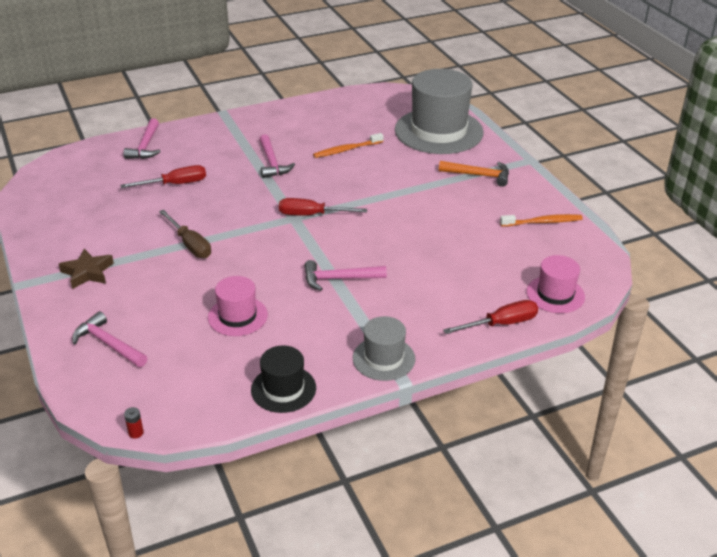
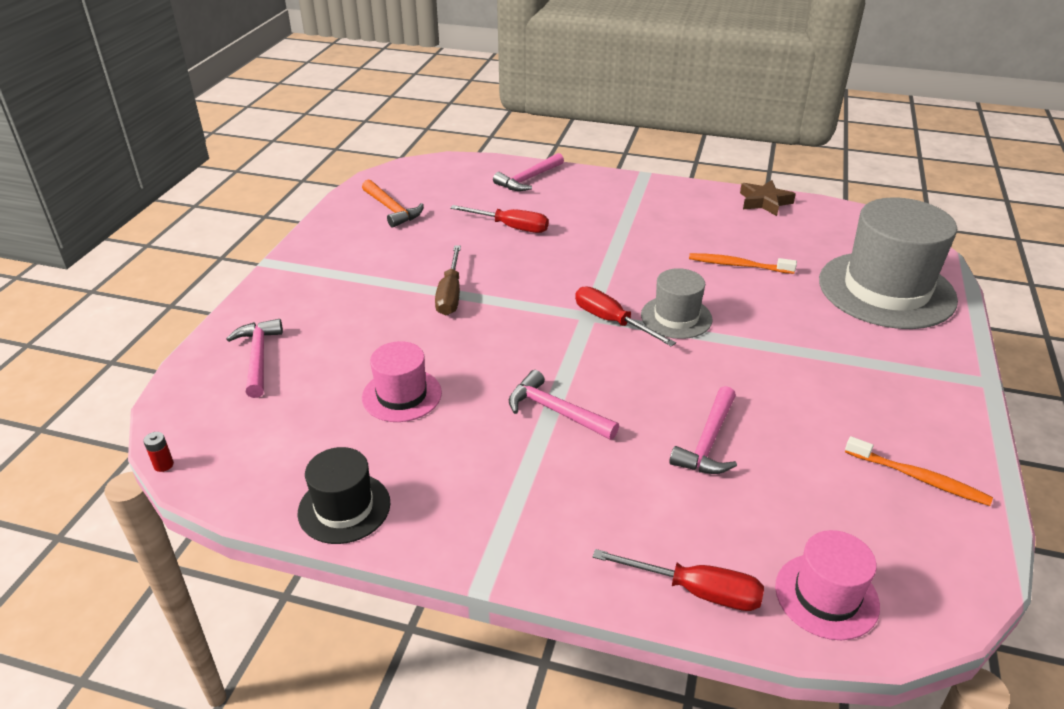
camera: 40 degrees right, 0 degrees up
brown star [59,249,114,289] -> brown star moved to [740,180,796,216]
pink hammer [259,134,295,178] -> pink hammer moved to [669,386,737,474]
grey hat [353,316,415,381] -> grey hat moved to [641,268,713,339]
orange hammer [439,161,509,187] -> orange hammer moved to [362,179,424,228]

